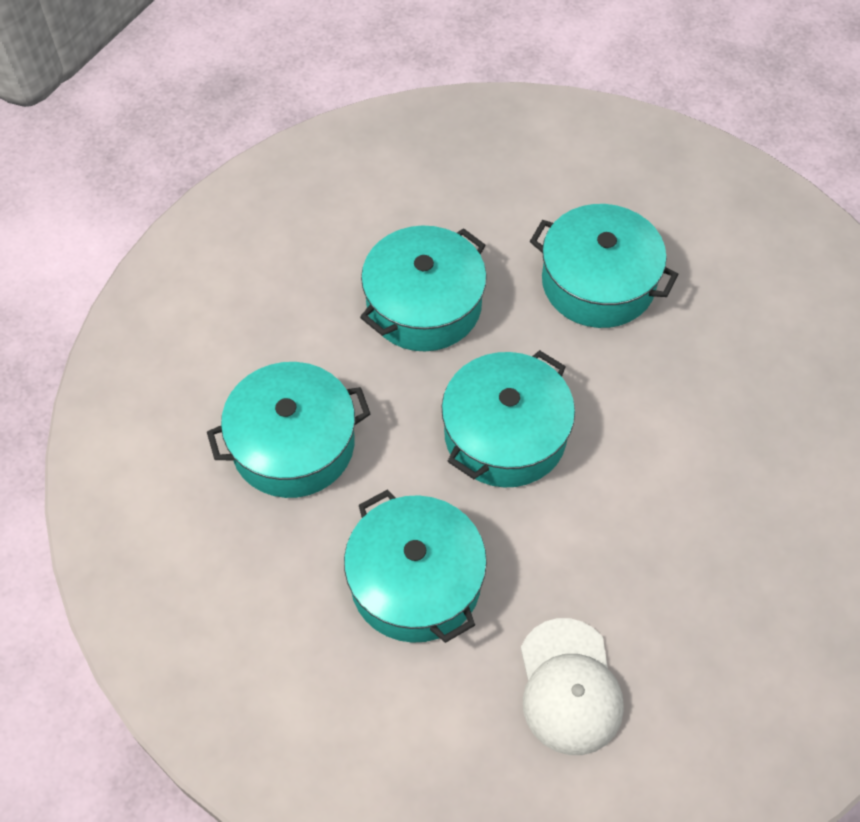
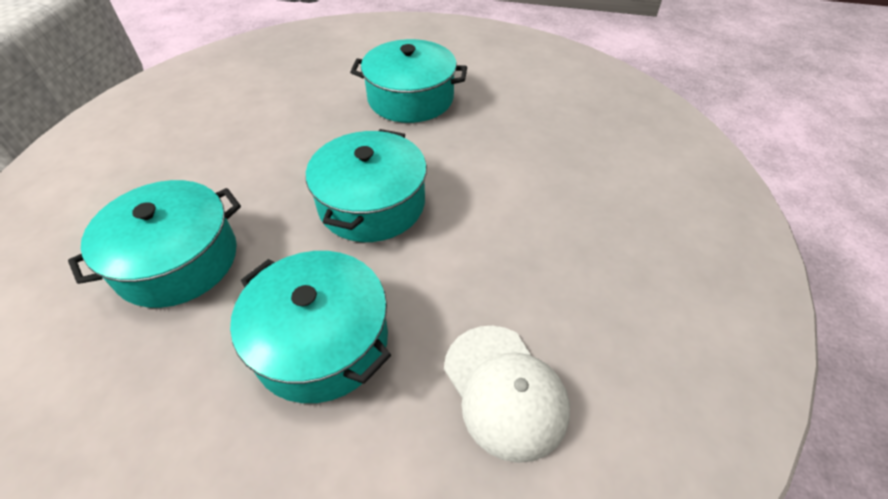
camera: 20 degrees left, 10 degrees down
turquoise pot [360,225,487,352] -> none

